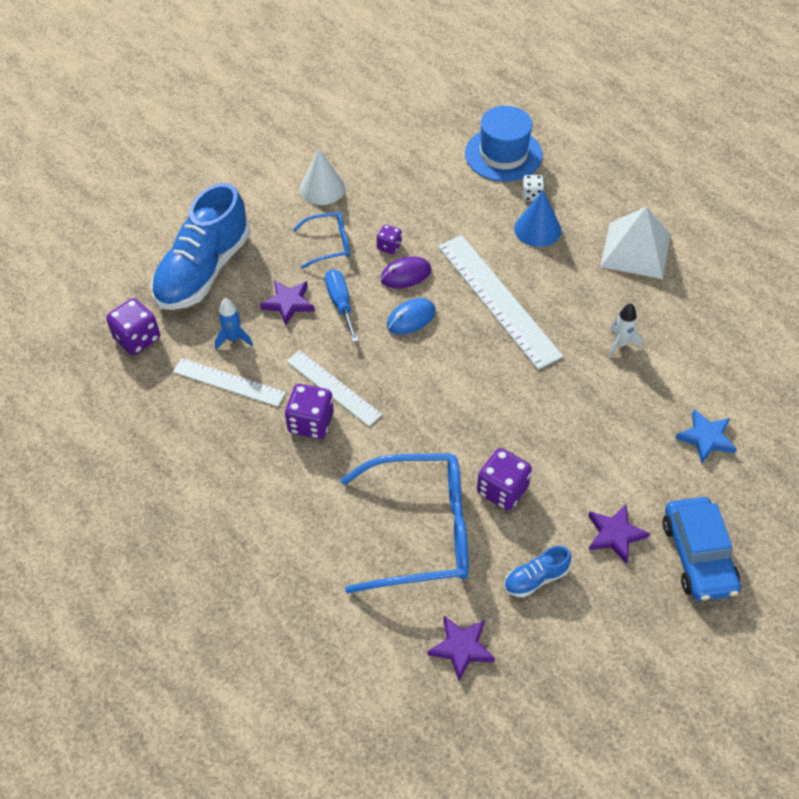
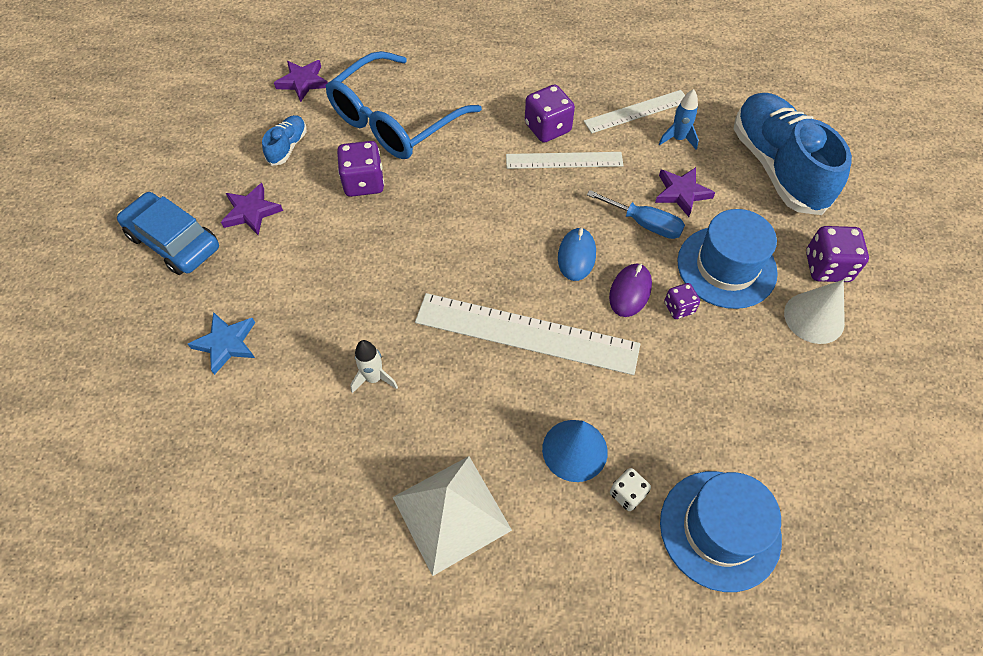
camera: 135 degrees right, 5 degrees up
purple dice [106,298,160,355] -> purple dice moved to [806,226,869,282]
blue glasses [293,212,350,269] -> blue hat [677,209,778,309]

